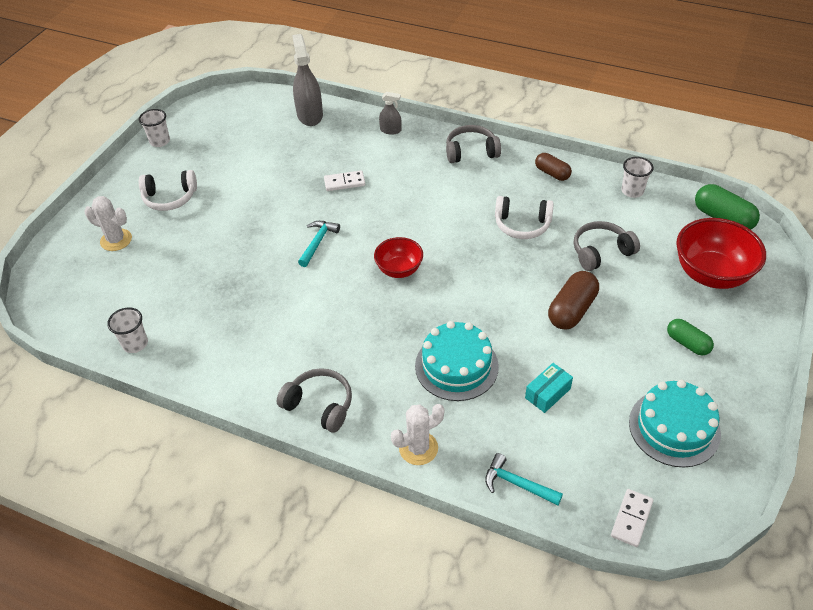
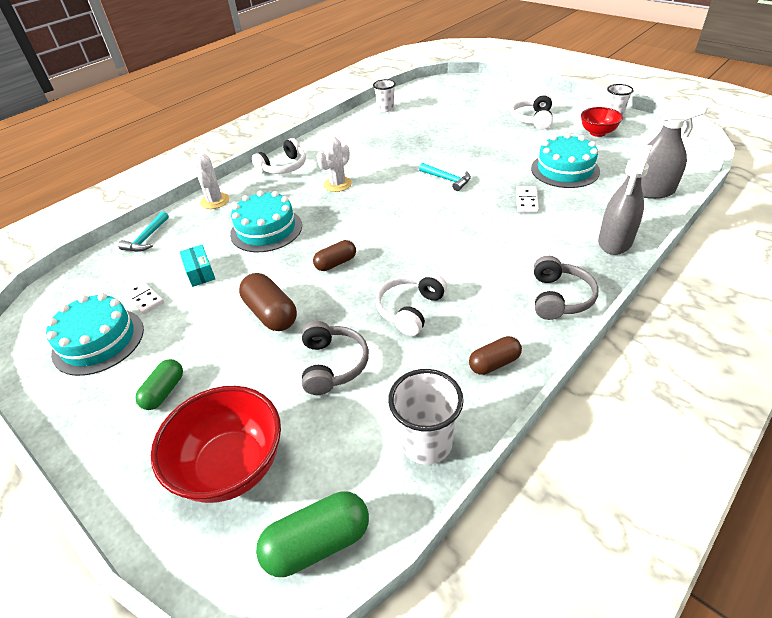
camera: 110 degrees right, 5 degrees down
white cactus [85,196,132,251] -> white cactus moved to [316,136,352,192]
grey headphones [277,368,352,433] -> white headphones [252,138,306,174]
red bowl [374,237,423,278] -> red bowl moved to [581,107,623,137]
grey spray bottle [379,92,401,135] -> grey spray bottle [598,143,652,255], size x1.89
turquoise hammer [485,453,563,506] -> turquoise hammer turned 150 degrees clockwise [118,211,169,252]
white domino [611,489,653,547] -> white domino moved to [121,279,164,315]
white cup [621,157,654,198] -> white cup [388,369,464,464], size x1.50
green capsule [667,319,714,356] -> green capsule turned 45 degrees counterclockwise [135,359,183,410]
none -> brown capsule [313,240,356,271]
none -> turquoise cake [531,133,600,188]

